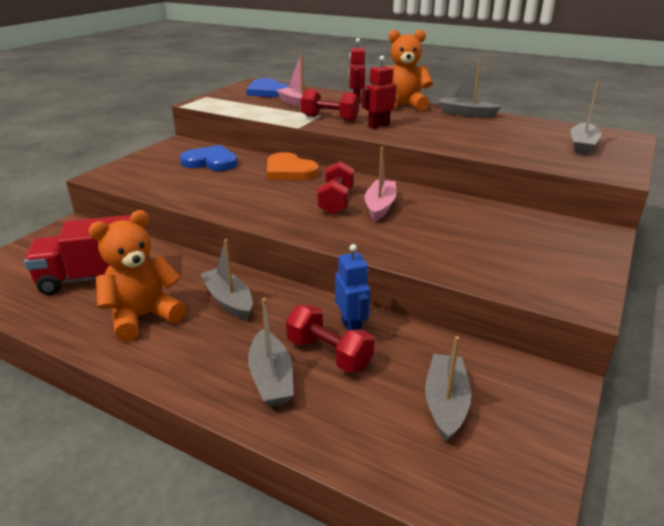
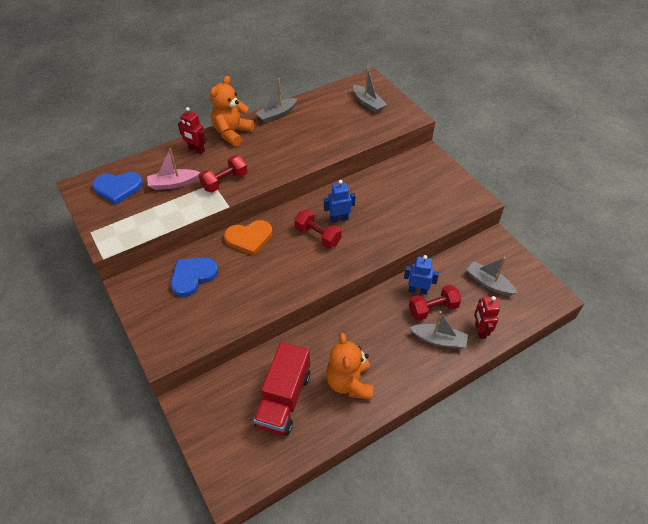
camera: 60 degrees left, 20 degrees up
grey boat [201,239,253,320] -> none
red robot [362,56,397,129] -> red robot moved to [474,296,500,339]
pink boat [365,147,396,221] -> blue robot [324,180,355,223]

